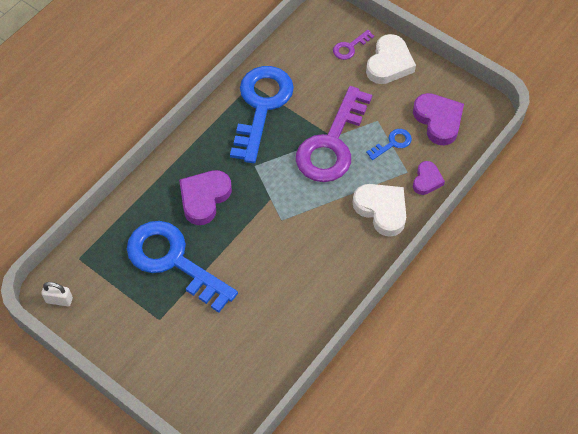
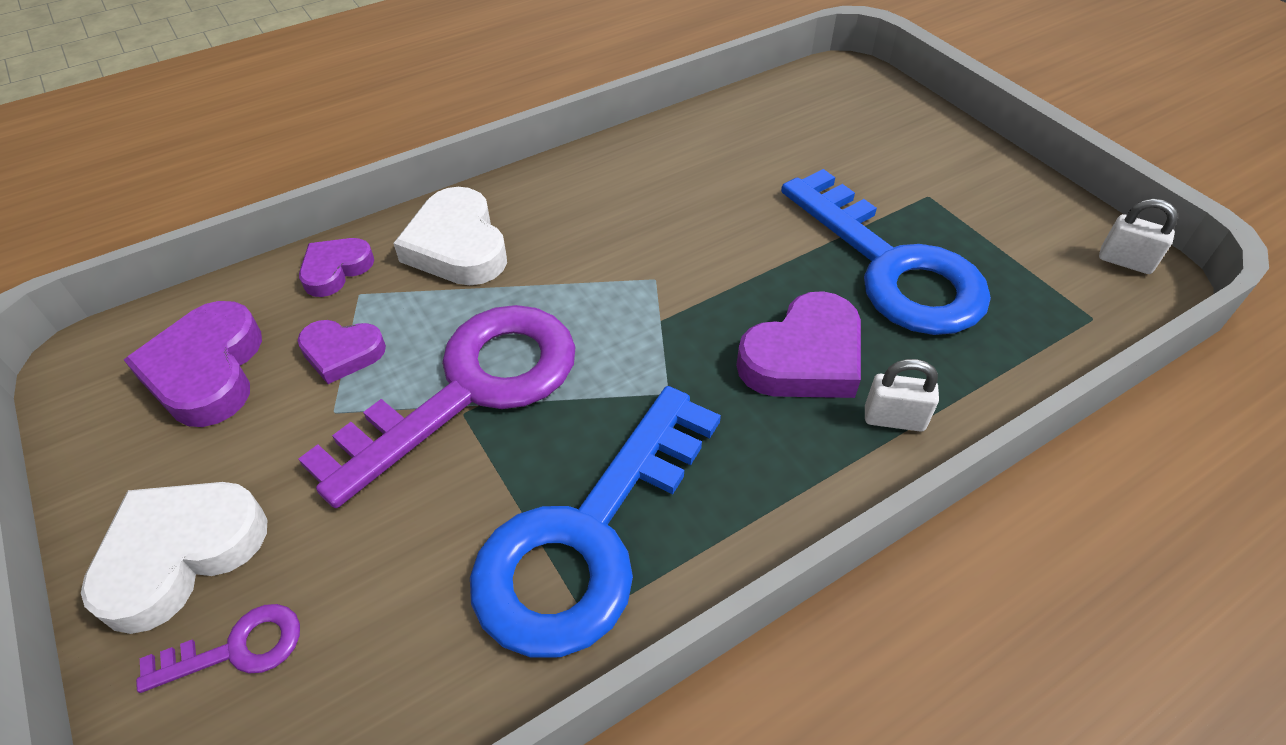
camera: 160 degrees left, 10 degrees down
blue key [366,129,412,160] -> purple heart [298,320,386,384]
none -> white padlock [865,359,939,432]

